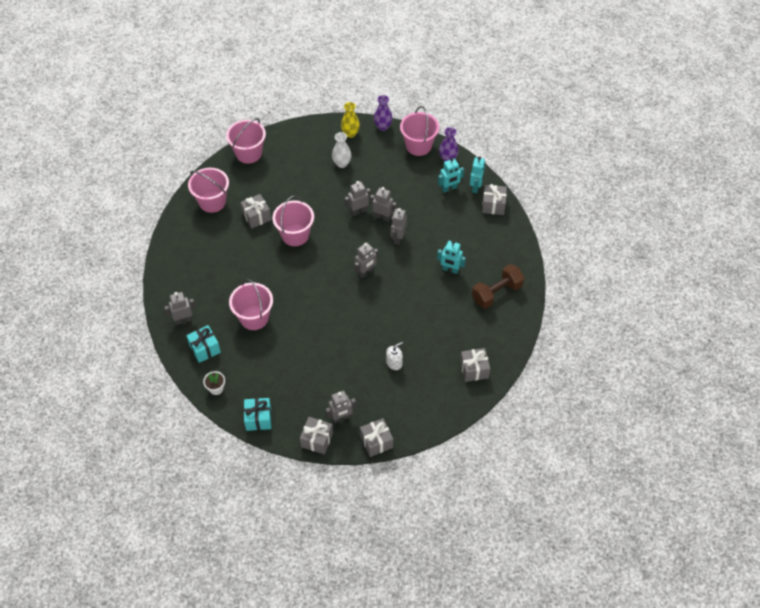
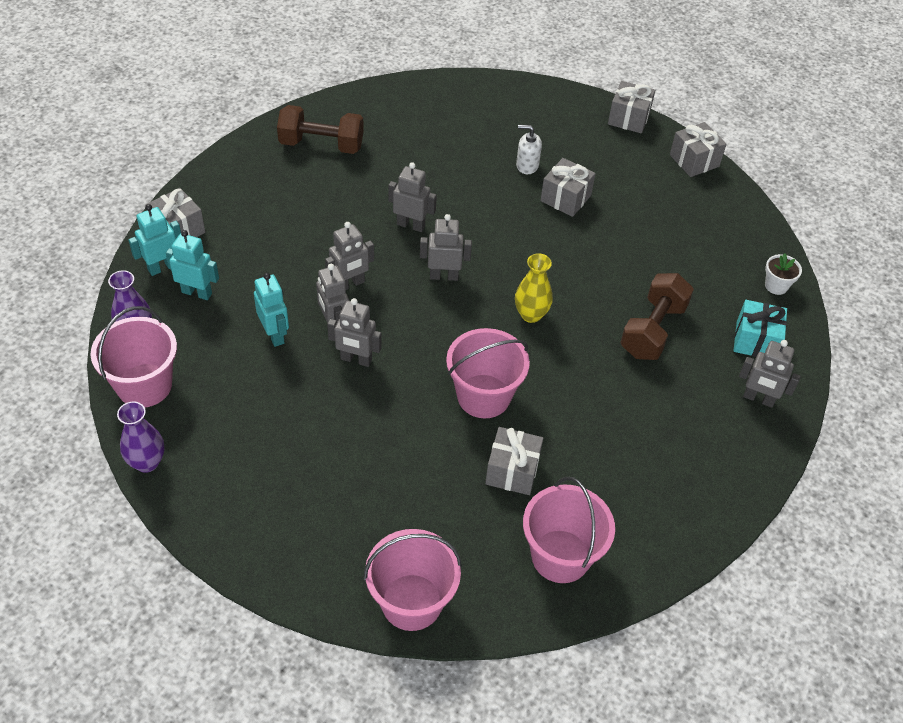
camera: 140 degrees left, 5 degrees down
pink bucket [229,278,273,330] -> brown dumbbell [620,273,694,360]
turquoise gift [244,398,272,431] -> none
grey robot [325,391,356,423] -> grey robot moved to [388,162,437,232]
white vase [332,132,351,168] -> none
yellow vase [341,102,360,138] -> yellow vase moved to [515,253,553,323]
turquoise robot [437,240,466,274] -> turquoise robot moved to [254,273,289,347]
grey gift [460,348,490,382] -> grey gift moved to [540,158,596,217]

